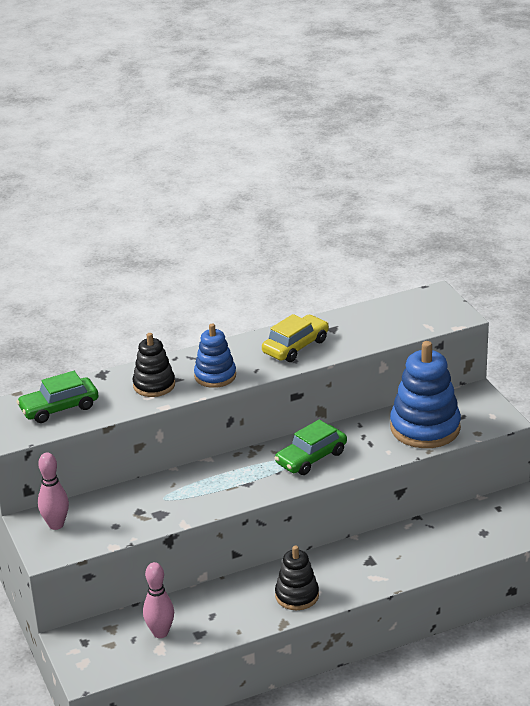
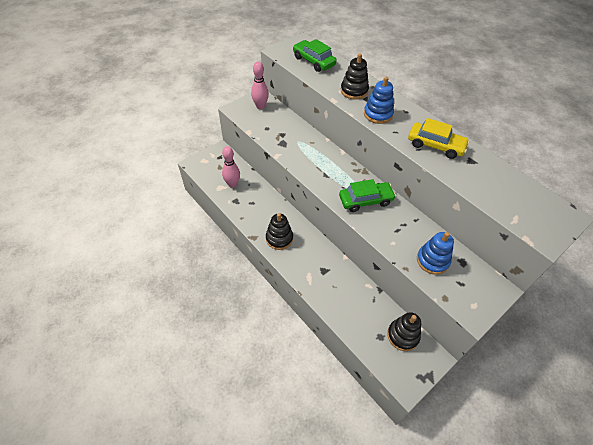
camera: 70 degrees right, 20 degrees up
green car [275,420,347,475] -> green car turned 135 degrees clockwise [339,179,396,212]
blue stacking toy [390,341,461,448] -> blue stacking toy [417,232,454,275], size x0.59
none -> black stacking toy [387,312,421,351]

